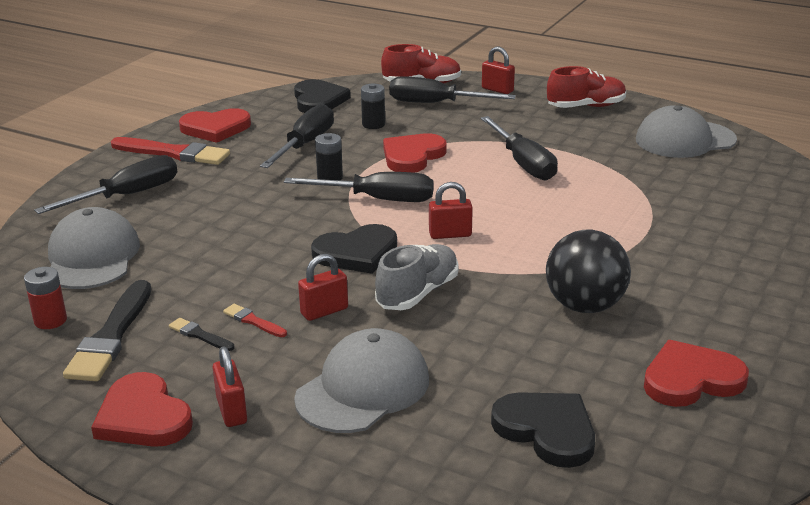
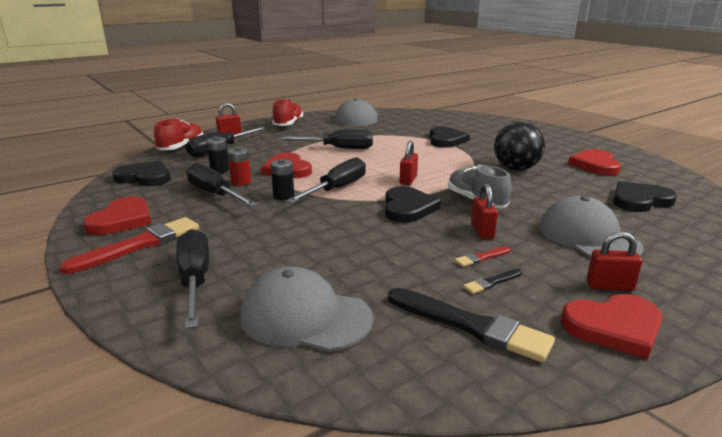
camera: 65 degrees left, 5 degrees down
red battery [24,267,67,329] -> red battery moved to [228,147,251,186]
none -> black heart [429,127,470,148]

